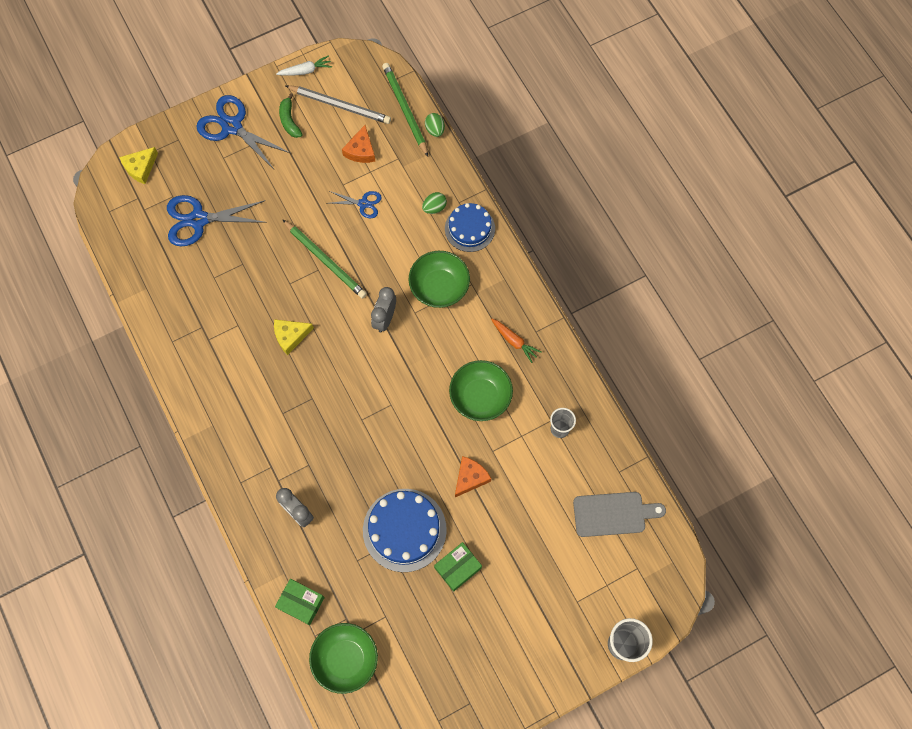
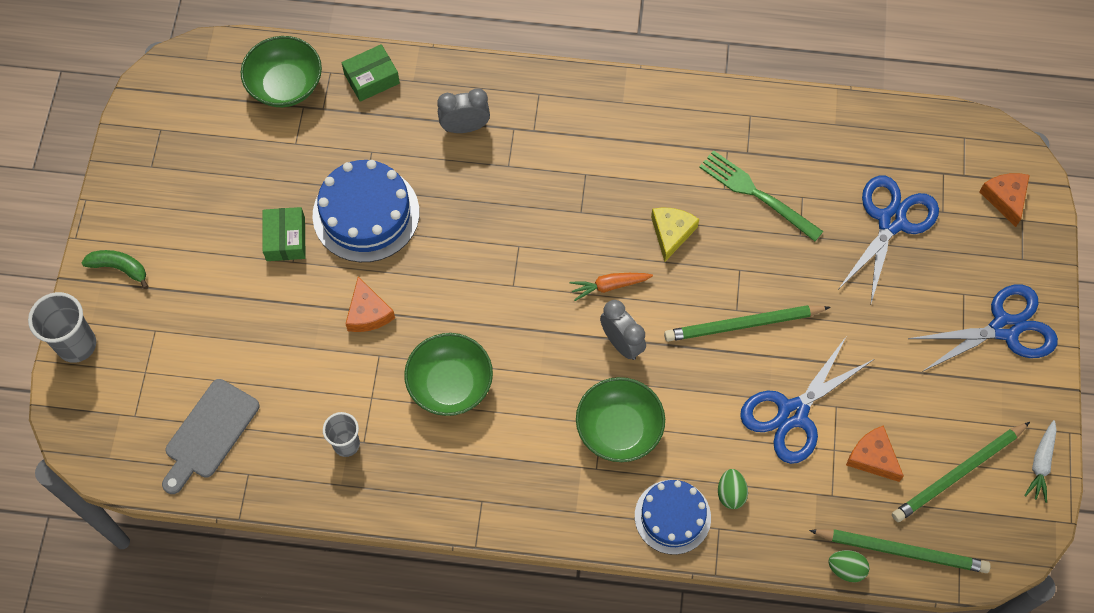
camera: 125 degrees right, 5 degrees down
yellow cheese [119,147,158,184] -> orange cheese [979,173,1030,227]
green banana [279,93,302,138] -> green banana moved to [82,250,148,289]
grey pencil [285,85,391,124] -> green pencil [892,422,1030,522]
blue scissors [329,191,382,218] -> blue scissors [740,337,874,464], size x1.85
orange carrot [491,319,541,363] -> orange carrot moved to [570,273,653,301]
none -> green fork [699,150,823,241]

